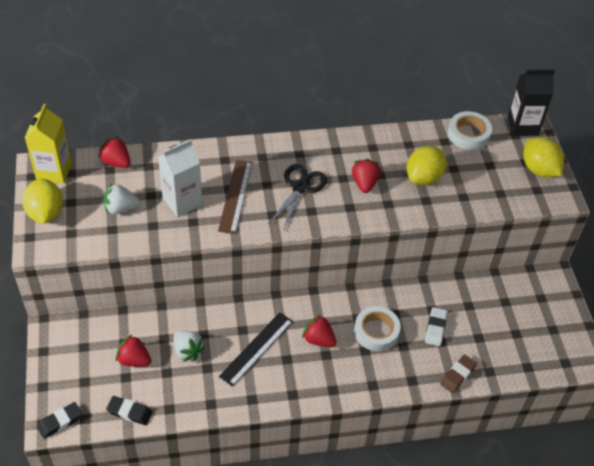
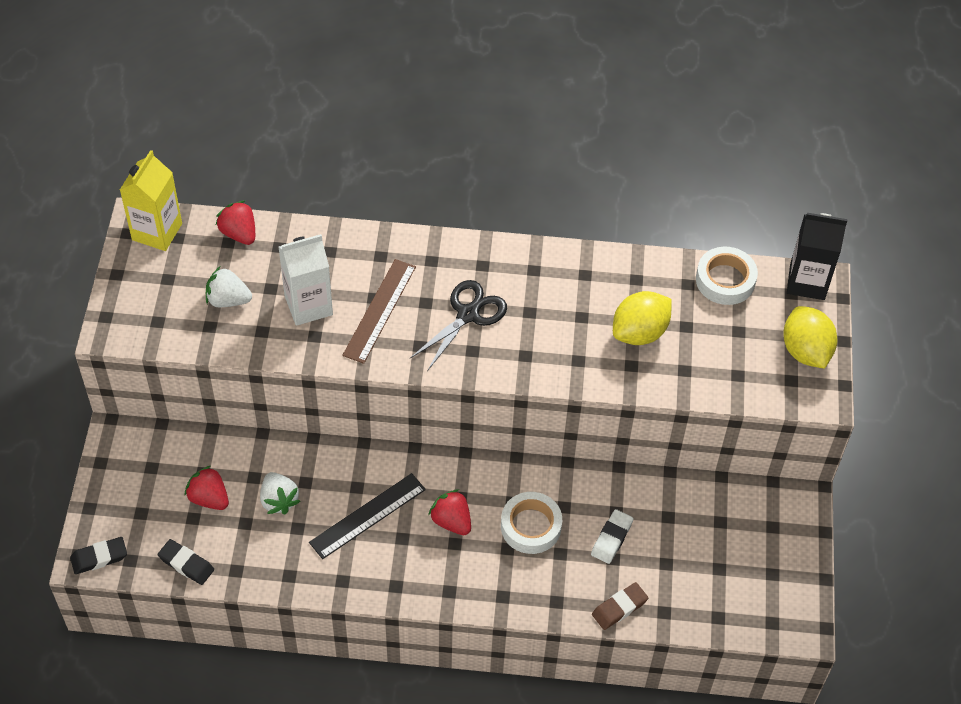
camera: 15 degrees right, 5 degrees up
yellow lemon [22,179,63,224] -> none
red strawberry [352,159,381,193] -> none

